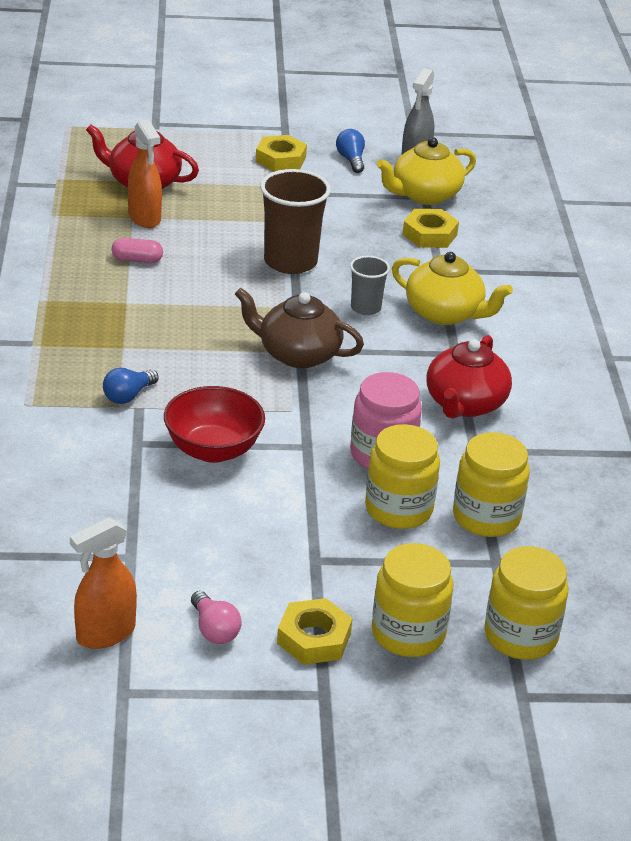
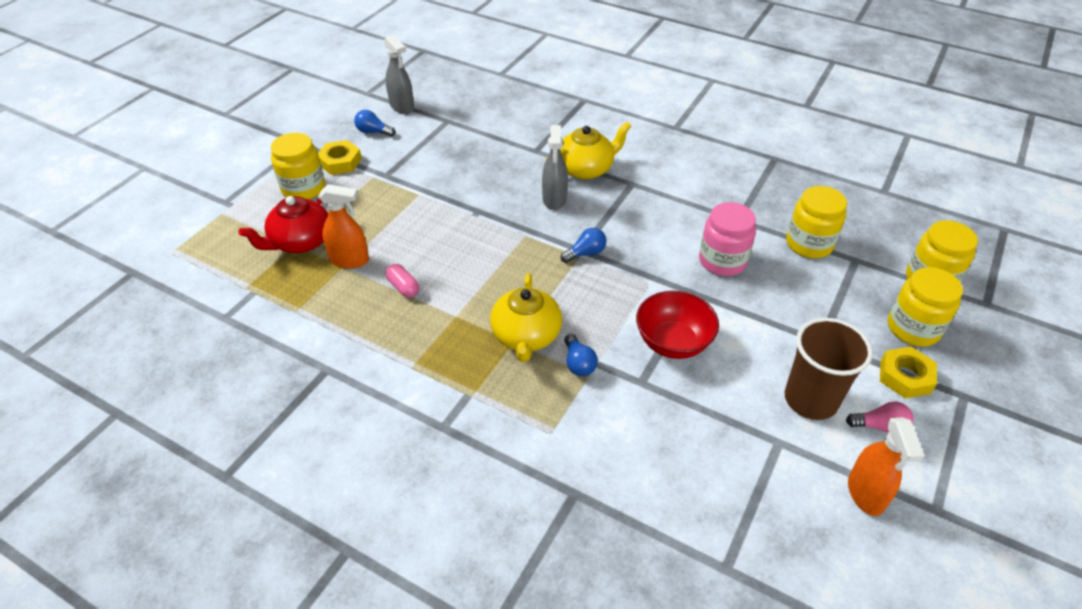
camera: 55 degrees left, 10 degrees up
pink capsule [112,238,163,263] -> pink capsule turned 75 degrees counterclockwise [386,264,419,298]
brown teapot [235,288,364,368] -> blue light bulb [561,228,606,263]
brown cup [260,169,331,274] -> brown cup moved to [785,318,873,420]
grey cup [350,256,390,315] -> grey spray bottle [542,125,568,210]
yellow jar [365,424,440,529] -> yellow jar moved to [271,133,325,199]
yellow teapot [377,137,476,205] -> yellow teapot moved to [490,274,562,362]
yellow nut [402,209,459,248] -> none
red teapot [427,335,512,419] -> none

